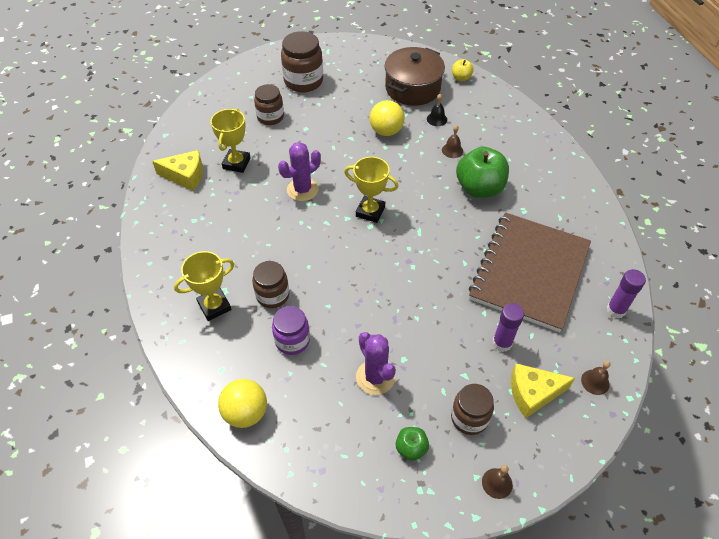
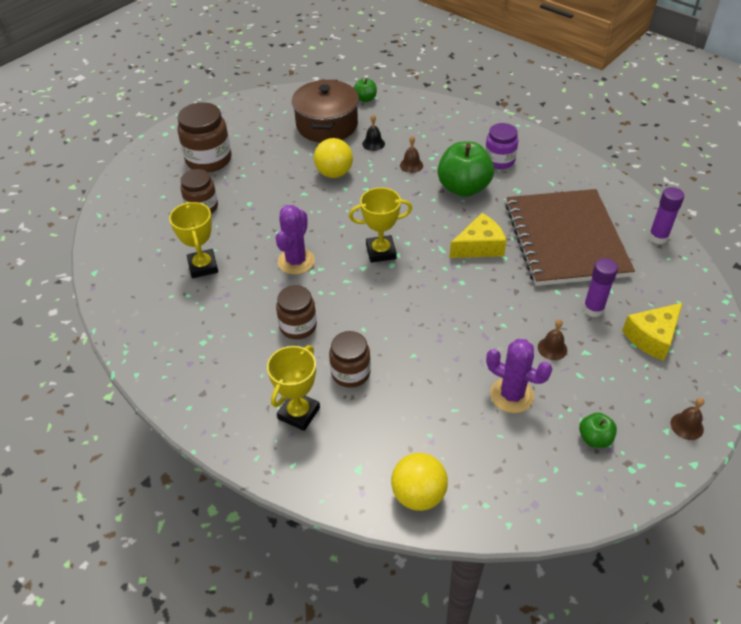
camera: 30 degrees left, 5 degrees down
yellow cheese [152,150,203,191] -> yellow cheese moved to [450,213,507,258]
purple jar [272,306,310,355] -> purple jar moved to [485,123,518,169]
brown jar [451,384,494,435] -> brown jar moved to [276,285,317,339]
yellow apple [452,59,474,81] -> green apple [354,78,377,102]
brown bell [581,361,611,395] -> brown bell moved to [538,319,567,360]

